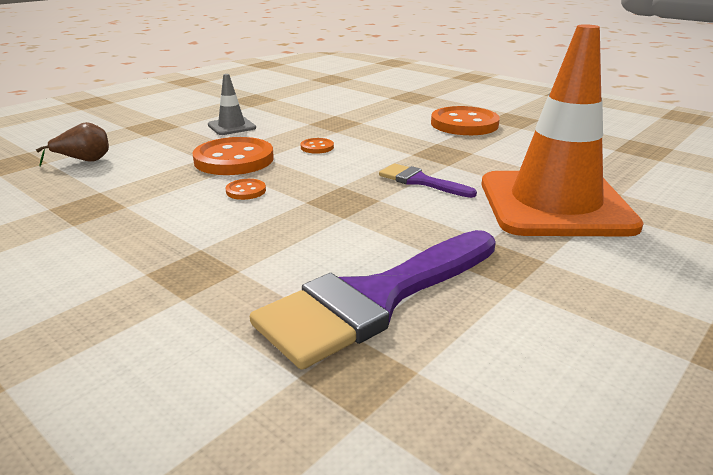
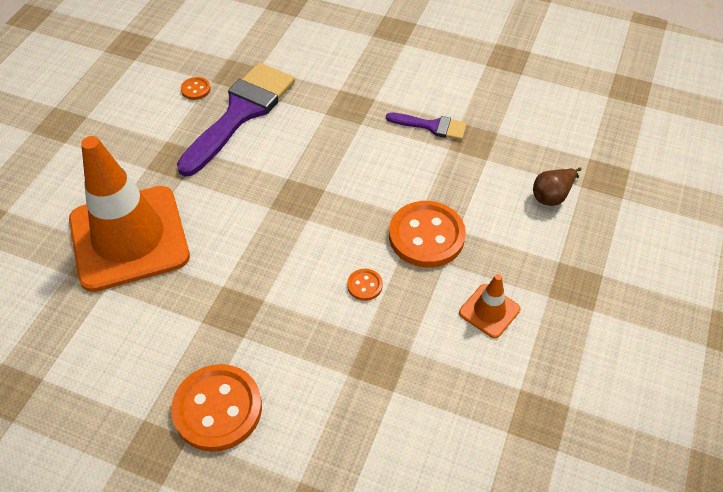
camera: 160 degrees right, 25 degrees up
grey traffic cone [208,74,256,135] -> orange traffic cone [459,274,520,338]
orange button [225,179,266,200] -> orange button moved to [181,77,211,100]
purple brush [379,163,477,198] -> purple brush moved to [386,113,467,140]

